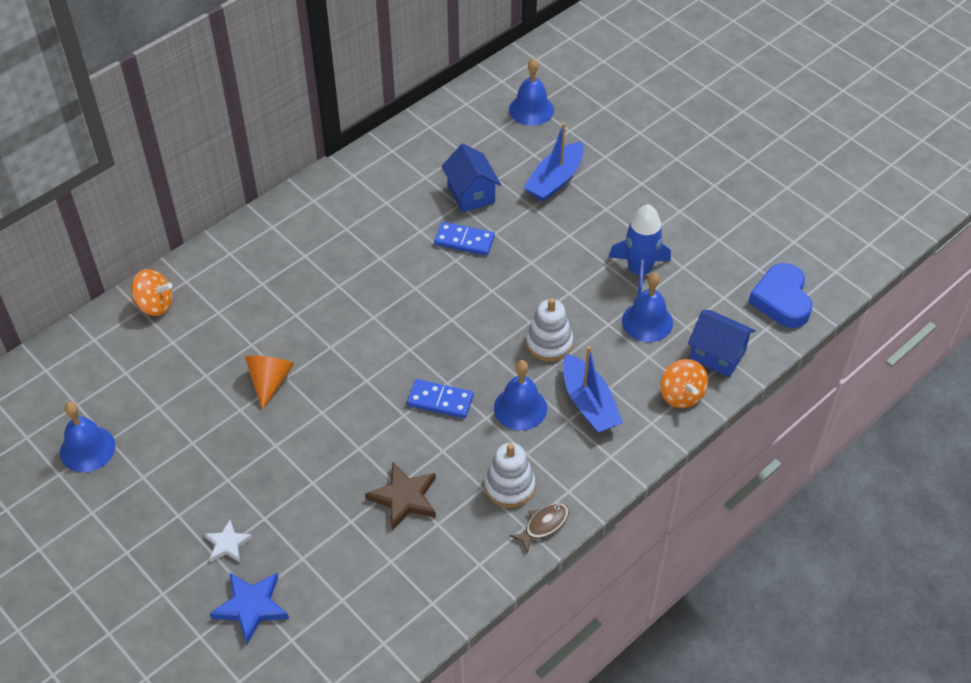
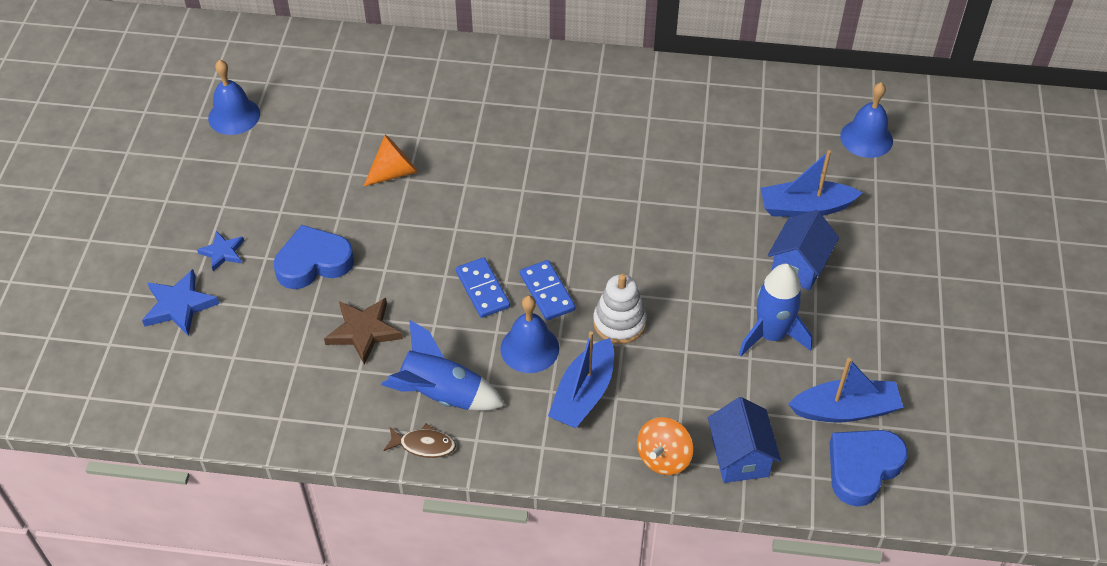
camera: 50 degrees right, 0 degrees up
orange spinning top [132,269,172,316] -> none
white star [204,520,253,562] -> blue star [197,231,244,271]
blue domino [434,222,495,256] -> blue domino moved to [520,260,576,321]
blue house [441,143,501,212] -> blue house moved to [768,210,839,291]
white stacking toy [484,443,535,508] -> blue rocket [381,320,505,411]
blue bell [622,272,673,342] -> none
none -> blue heart [273,225,354,289]
none -> blue boat [788,358,904,422]

